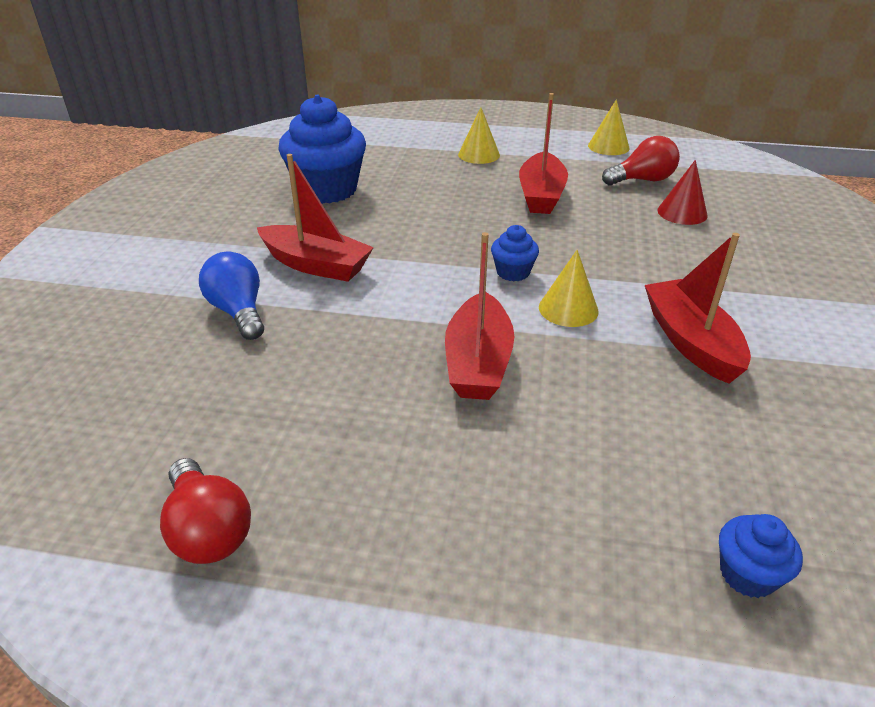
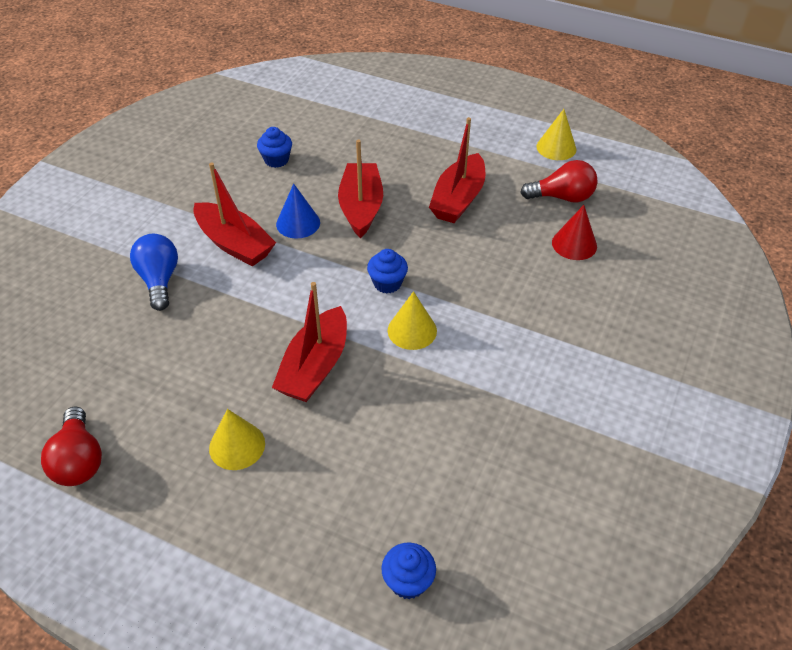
camera: 15 degrees right, 10 degrees up
blue cupcake [278,95,366,204] -> blue cupcake [257,127,292,168], size x0.47
yellow cone [458,107,500,164] -> yellow cone moved to [209,409,265,470]
red boat [645,233,751,384] -> red boat moved to [338,140,383,238]
none -> blue cone [276,184,320,239]

